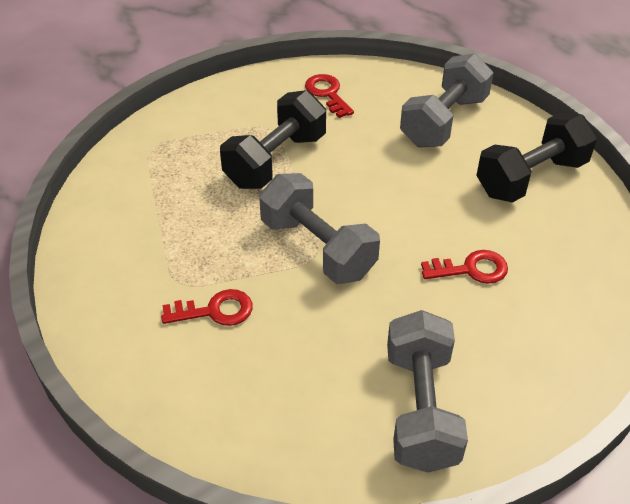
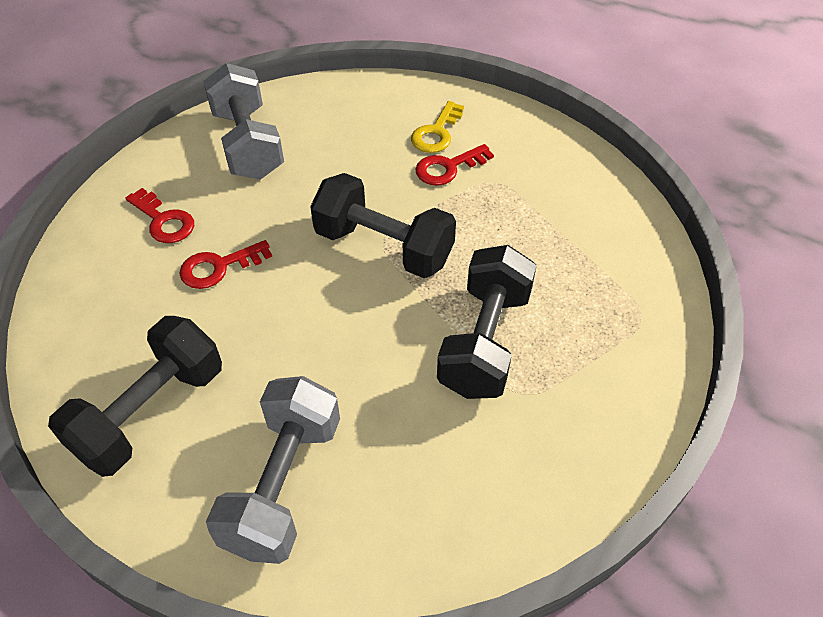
camera: 160 degrees right, 5 degrees up
grey dumbbell [259,173,380,284] -> black dumbbell [310,173,456,278]
red key [305,74,354,118] -> red key moved to [125,188,194,243]
none -> yellow key [411,101,464,153]

